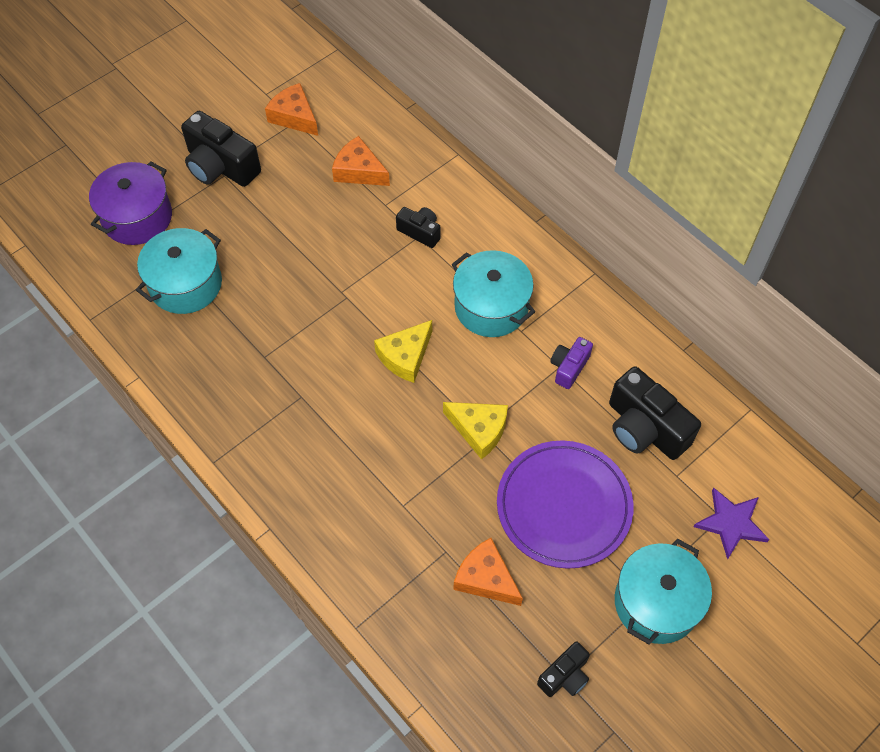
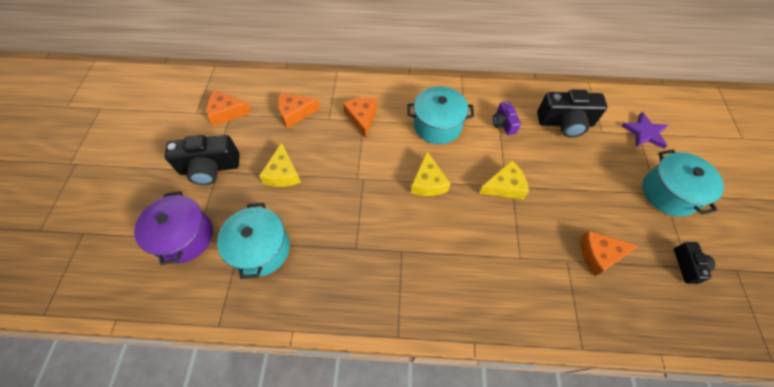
camera: 45 degrees left, 0 degrees up
black camera [396,207,440,248] -> orange cheese [343,98,377,138]
purple plate [497,440,634,569] -> none
none -> yellow cheese [259,143,301,187]

